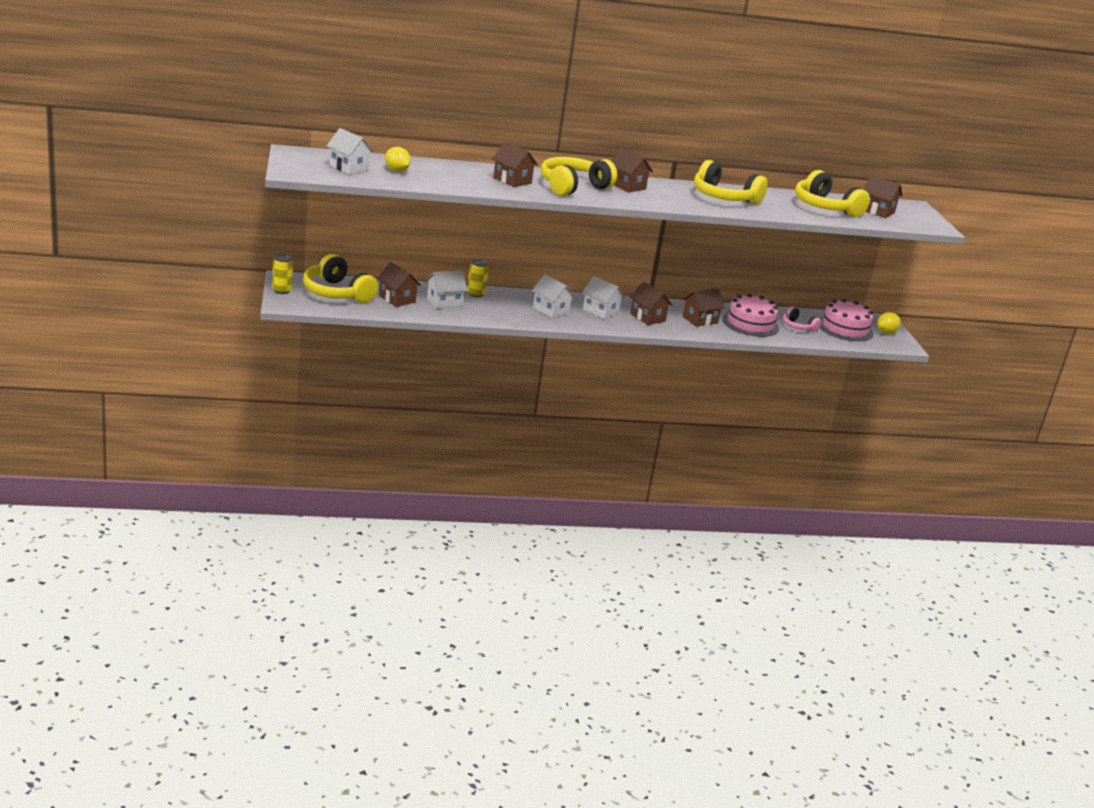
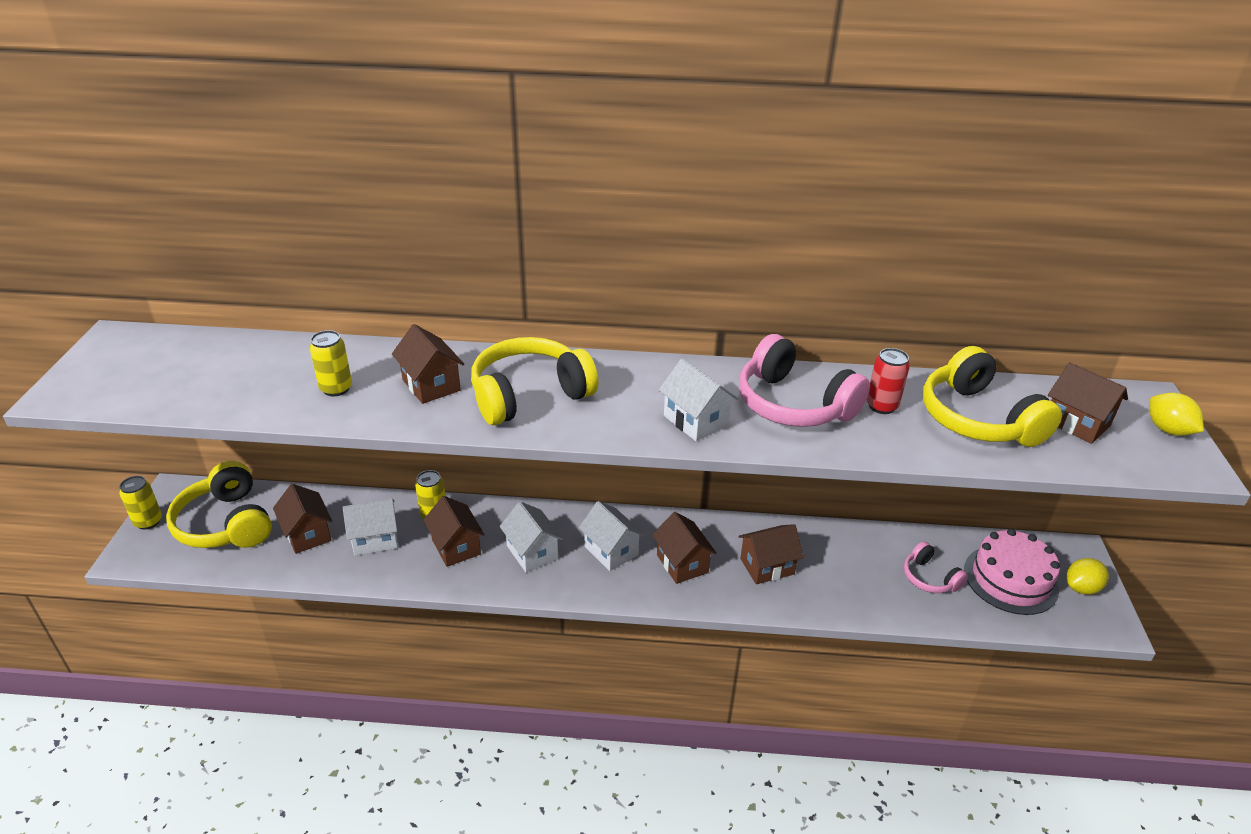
camera: 15 degrees right, 10 degrees up
white house [326,128,374,175] -> white house moved to [659,358,738,441]
yellow lemon [385,147,411,172] -> yellow lemon moved to [1149,393,1204,436]
brown house [611,148,653,192] -> brown house moved to [423,496,485,567]
yellow headphones [694,160,768,204] -> pink headphones [739,334,870,427]
pink cake [722,293,779,337] -> none
none -> yellow can [309,330,352,397]
none -> red can [867,348,910,414]

